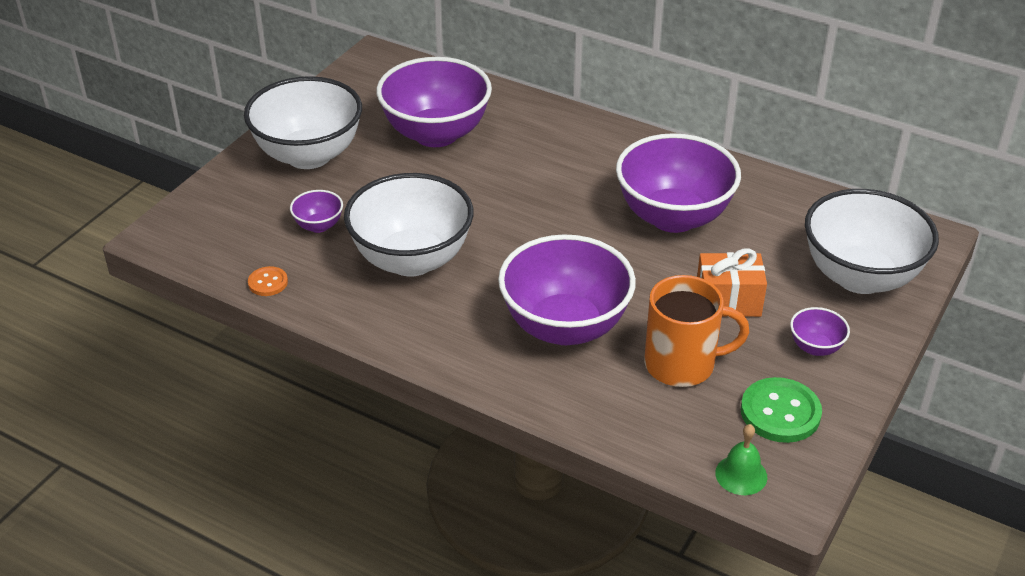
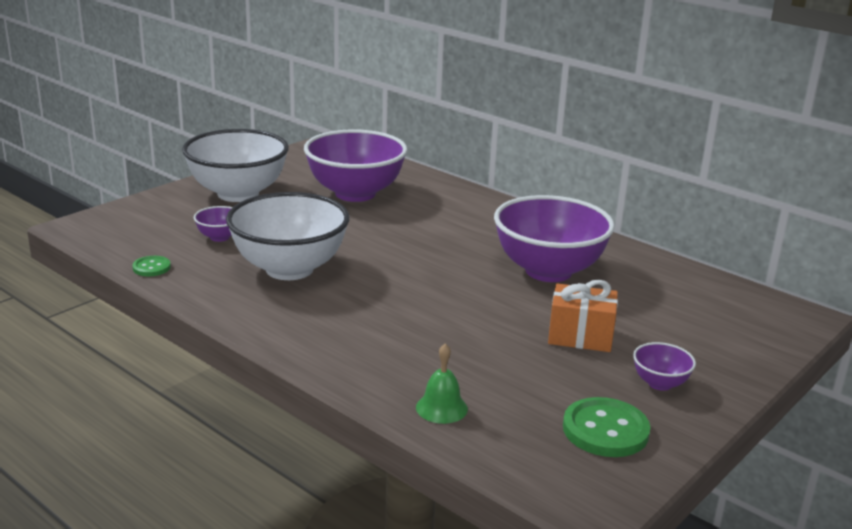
camera: 10 degrees right, 15 degrees down
orange button [248,266,288,296] -> green button [132,256,171,276]
purple bowl [498,234,636,345] -> none
orange mug [644,275,750,387] -> none
green bell [715,424,767,495] -> green bell moved to [416,343,468,424]
white bowl [805,189,939,294] -> none

